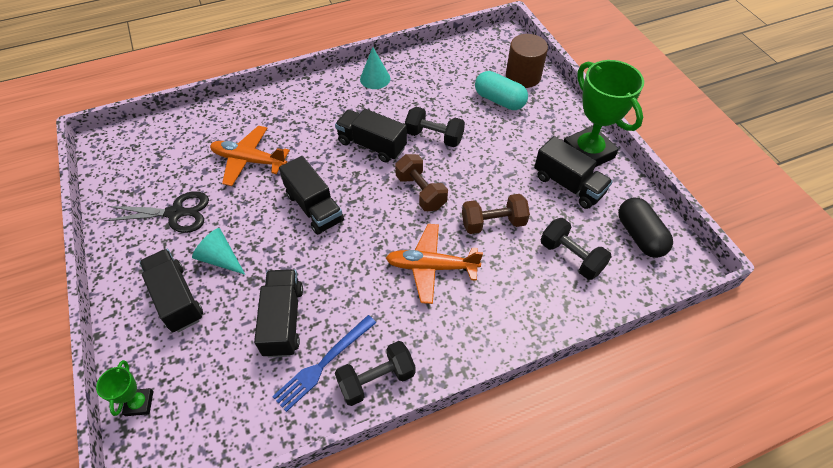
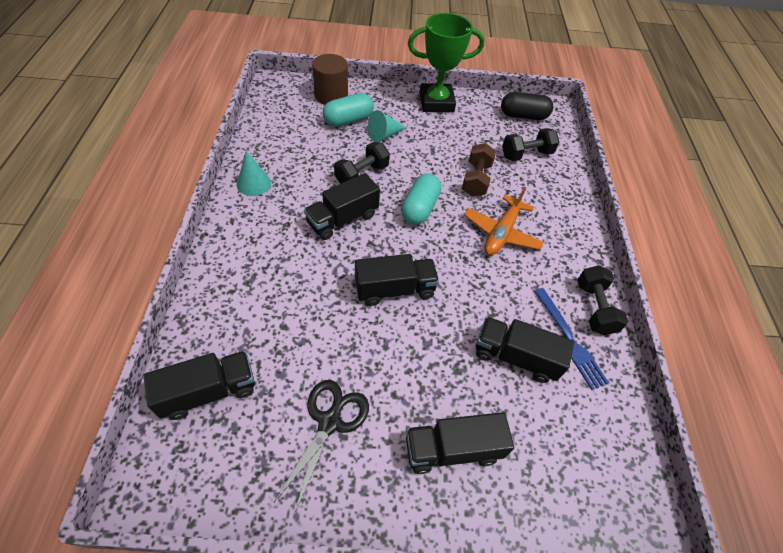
camera: 70 degrees left, 0 degrees up
green trophy [96,360,153,416] -> none
turquoise cone [192,228,245,275] -> turquoise cone moved to [368,110,406,142]
orange plane [210,126,290,186] -> none
brown dumbbell [395,154,448,211] -> turquoise capsule [401,173,441,224]
black truck [534,136,613,209] -> black truck moved to [143,351,255,420]

